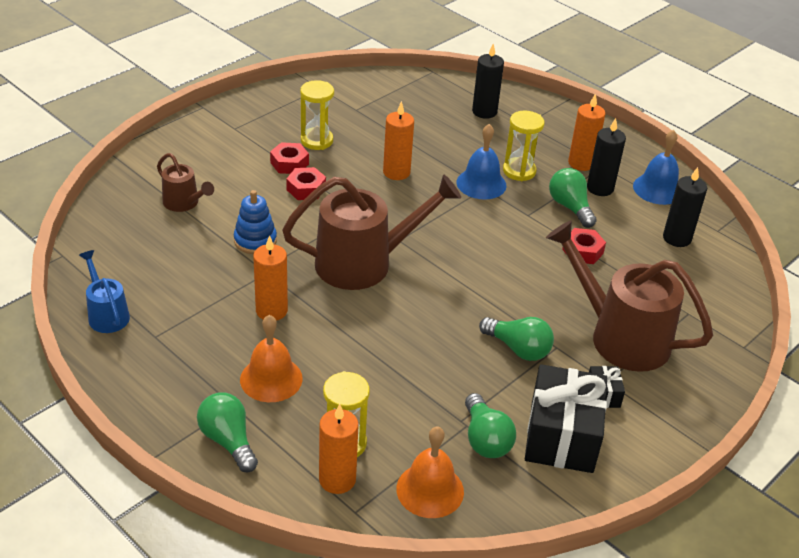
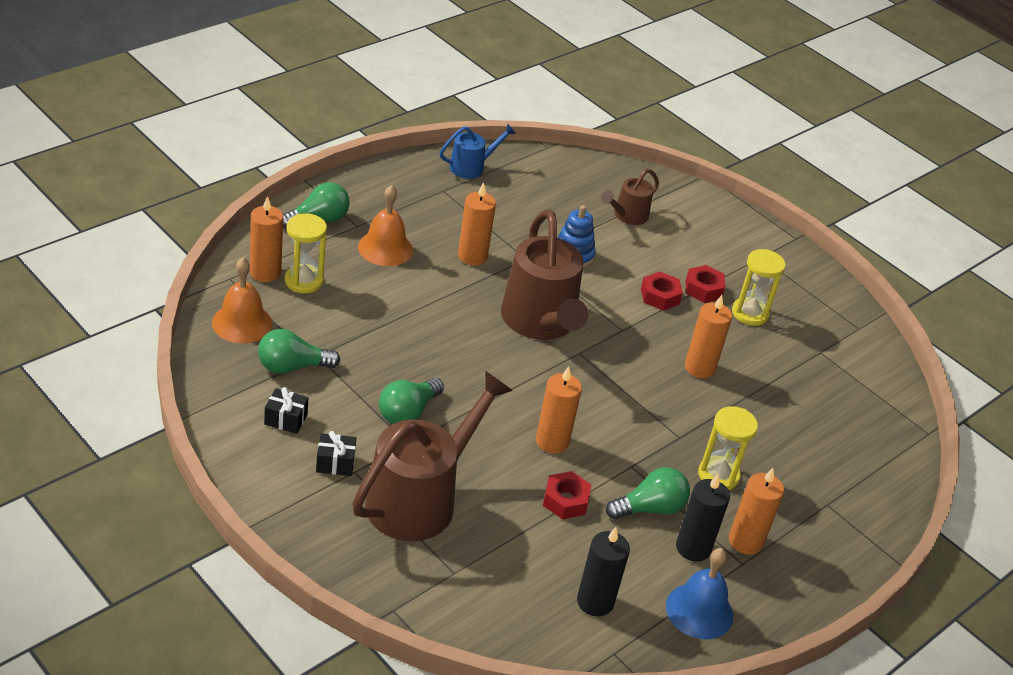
camera: 90 degrees right, 0 degrees up
blue bell [456,124,507,200] -> none
black candle [472,44,504,119] -> none
black gift [525,364,607,473] -> black gift [264,387,308,434], size x0.44
none -> orange candle [536,366,582,453]

